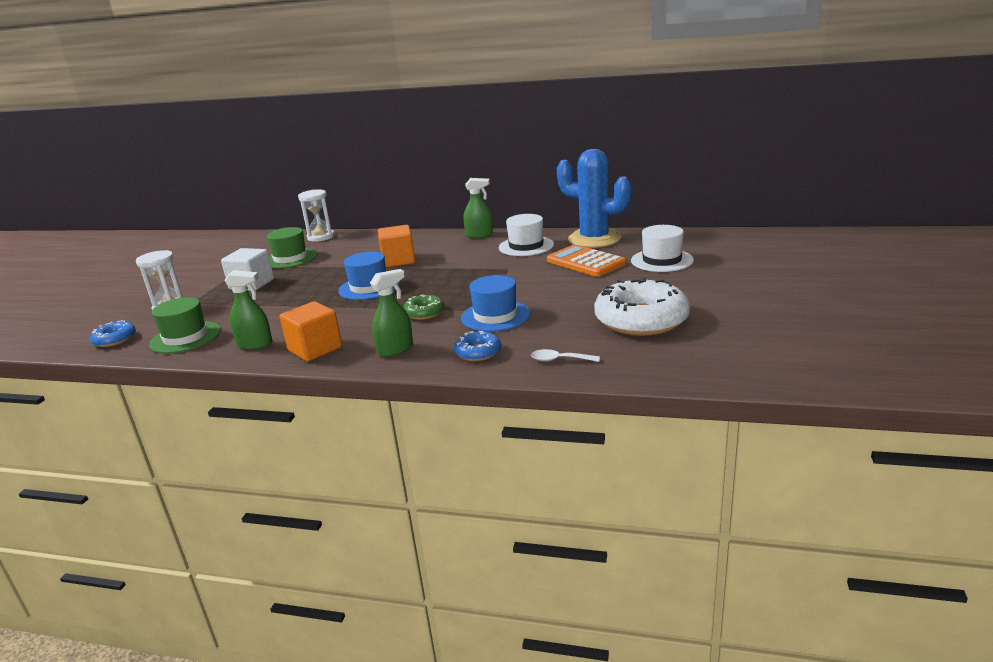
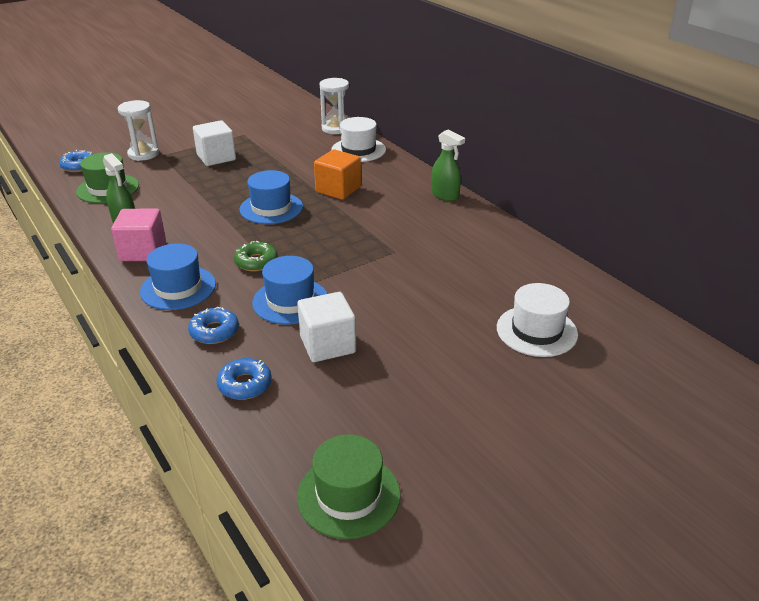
camera: 40 degrees right, 10 degrees up
green hat [267,227,317,268] -> green hat moved to [297,434,401,539]
orange cube [280,301,342,362] -> pink cube [111,209,166,261]
green spray bottle [370,269,413,357] -> blue hat [140,243,216,310]
white hat [499,214,554,256] -> white hat moved to [331,117,386,162]
white spoon [531,349,600,362] -> blue donut [217,358,272,400]
orange calculator [547,245,626,277] -> none
blue cactus [557,149,631,248] -> none
white donut [594,277,690,336] -> none
none -> white cube [297,292,356,362]

